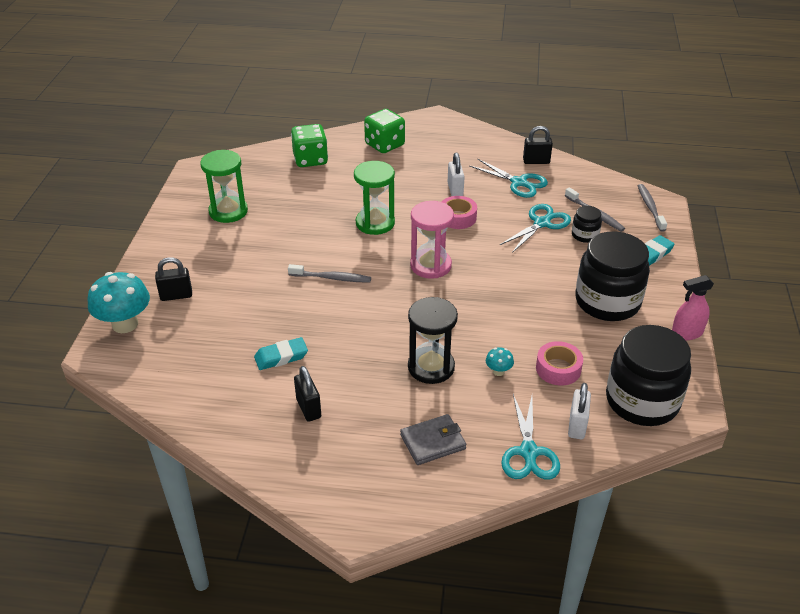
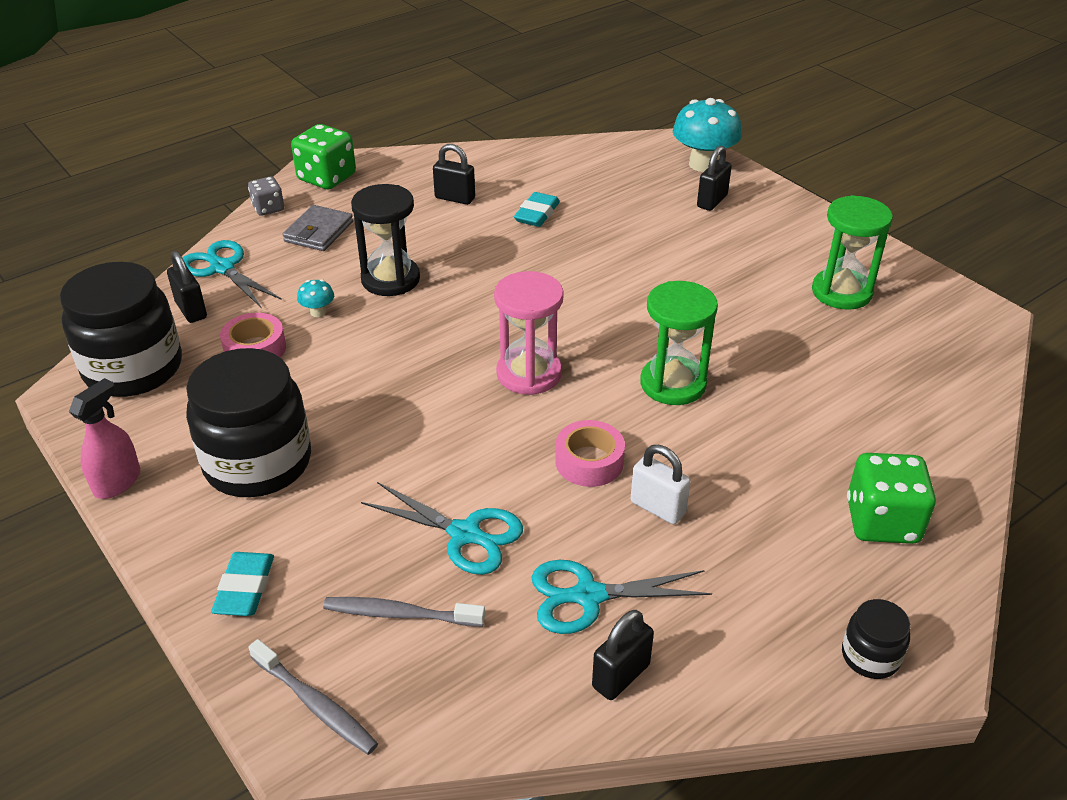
camera: 135 degrees right, 0 degrees up
grey toothbrush [288,264,371,283] -> none
green dice [291,124,328,167] -> green dice moved to [291,124,356,189]
turquoise scissors [500,204,571,253] -> turquoise scissors turned 60 degrees counterclockwise [361,482,523,575]
white padlock [568,383,591,439] -> black padlock [167,251,207,323]
black jar [572,206,602,243] -> black jar moved to [842,599,911,679]
none -> grey dice [248,176,284,216]

